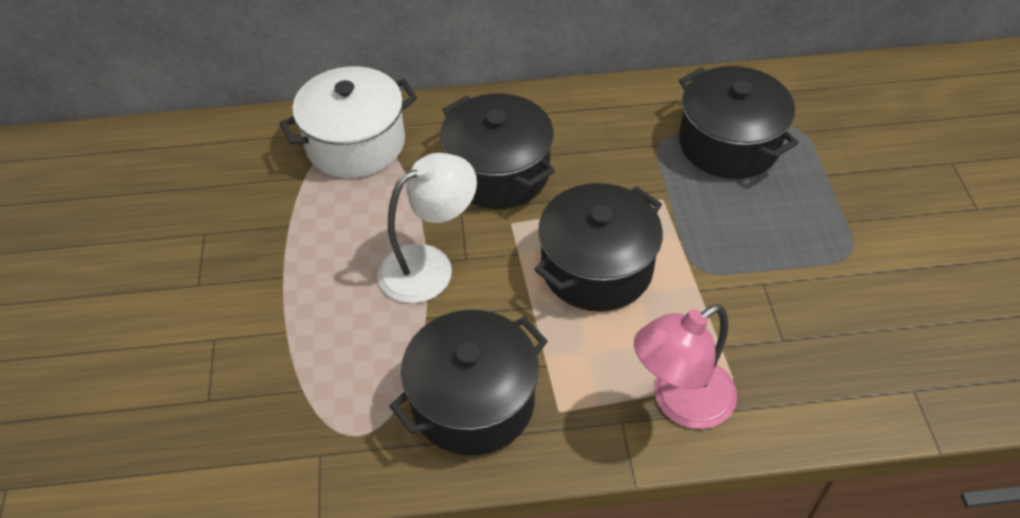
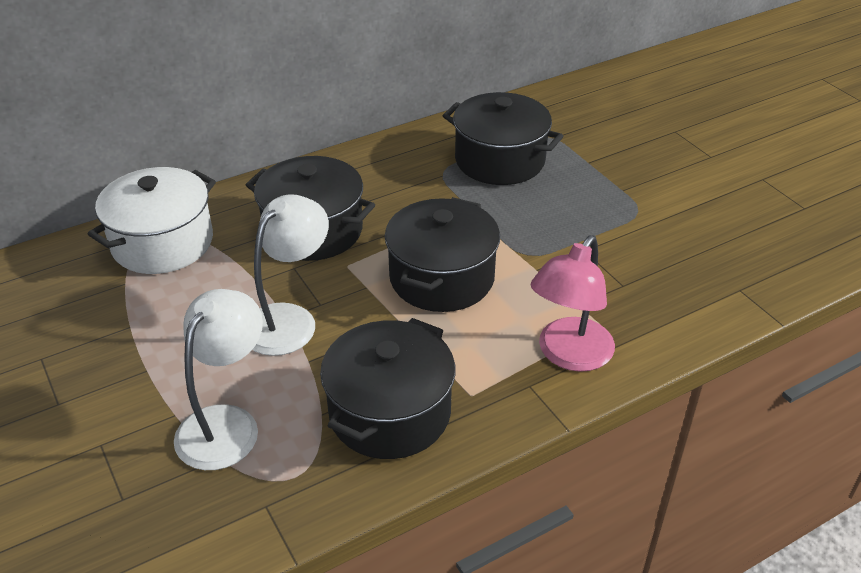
camera: 25 degrees left, 10 degrees down
none -> white lamp [174,289,263,470]

